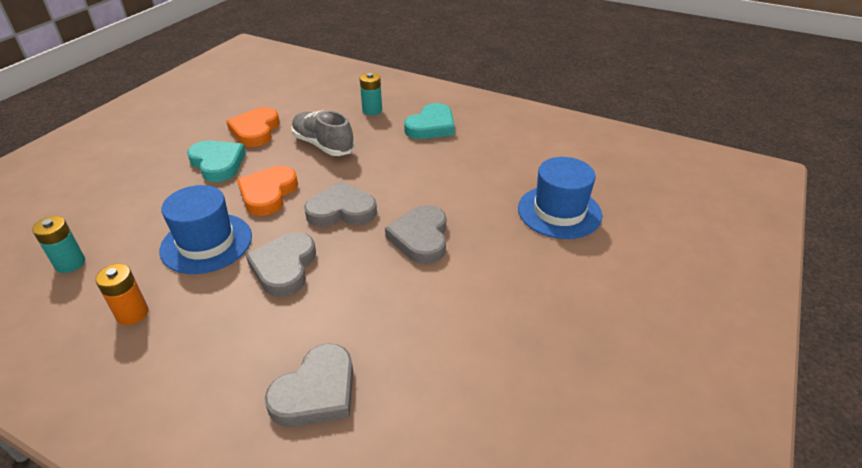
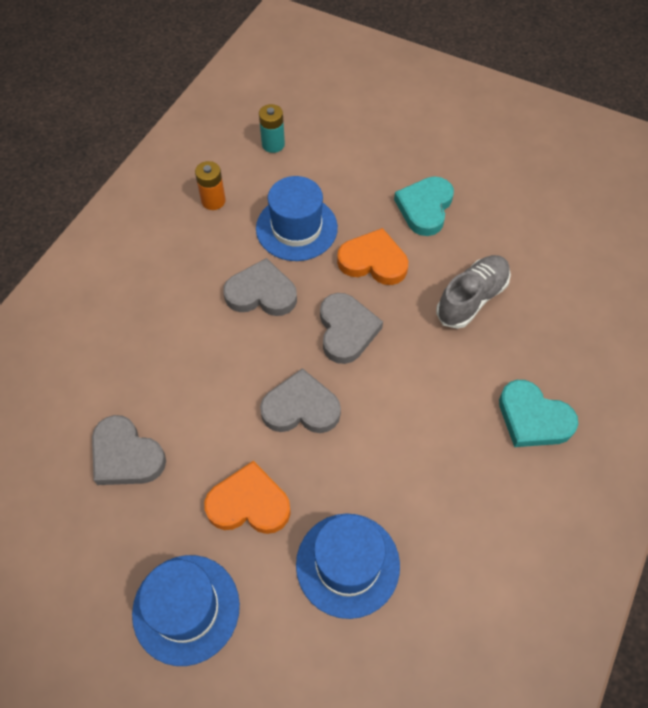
camera: 90 degrees right, 20 degrees up
turquoise heart [187,141,246,182] -> turquoise heart turned 150 degrees clockwise [394,177,454,236]
orange heart [226,107,280,147] -> orange heart moved to [204,461,291,534]
grey heart [265,343,353,427] -> grey heart moved to [92,415,166,485]
turquoise battery [360,73,382,115] -> none
none -> blue hat [132,555,240,666]

